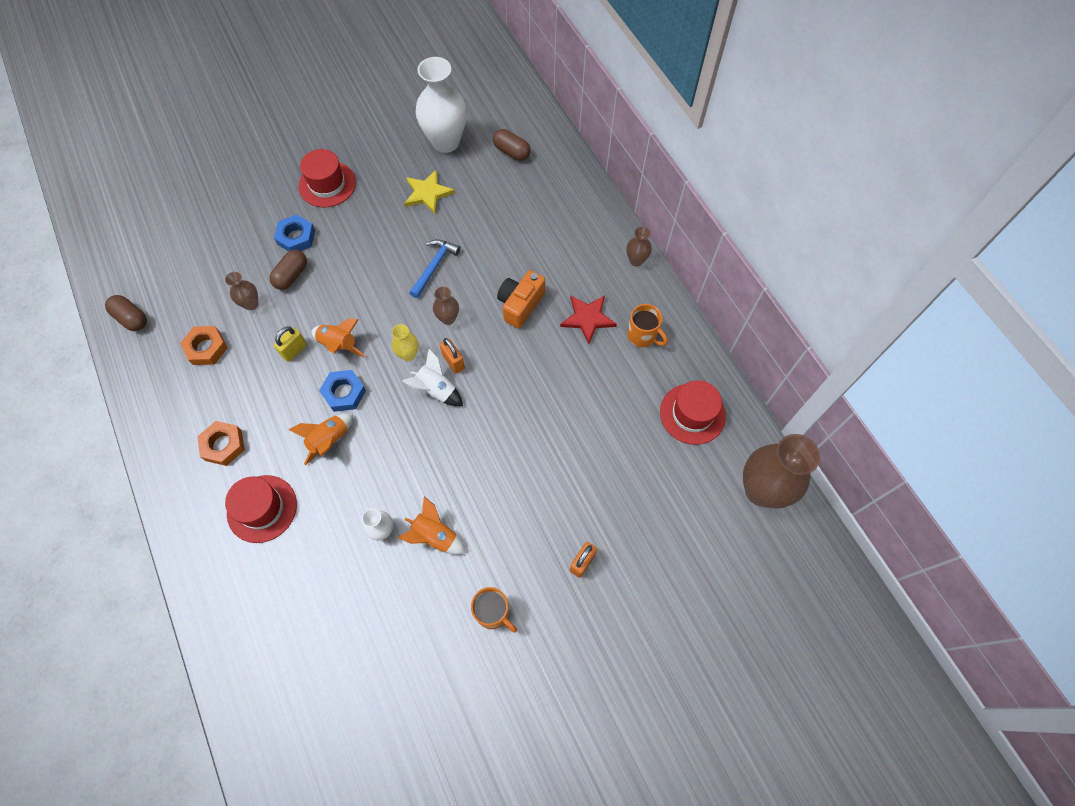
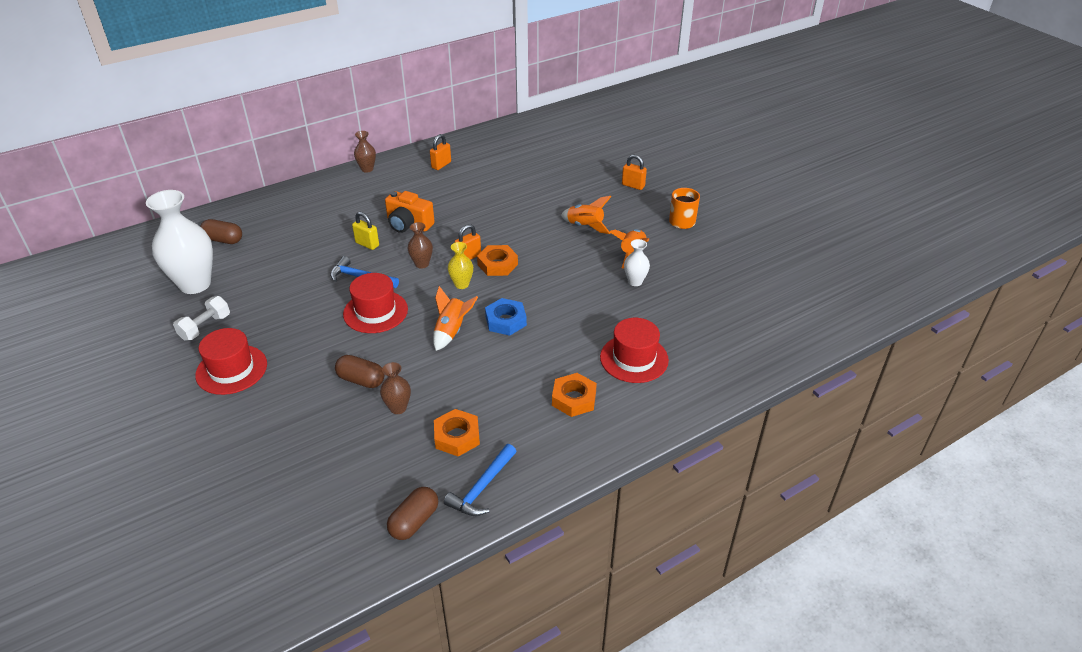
camera: 95 degrees left, 25 degrees down
blue nut [274,215,315,251] -> none
yellow padlock [274,326,307,362] -> yellow padlock moved to [352,212,379,250]
orange rocket [288,414,353,465] -> orange rocket moved to [561,196,611,234]
white rocket [402,348,463,406] -> orange nut [477,245,518,276]
yellow star [404,169,455,214] -> none
brown capsule [493,129,531,161] -> brown capsule turned 75 degrees clockwise [200,219,242,244]
red star [560,295,617,344] -> none
orange mug [627,304,668,347] -> orange padlock [430,134,451,170]
red hat [660,380,726,445] -> red hat moved to [343,273,408,333]
brown vase [743,434,820,508] -> none
none -> white dumbbell [173,296,230,340]
none -> blue hammer [444,444,517,516]

